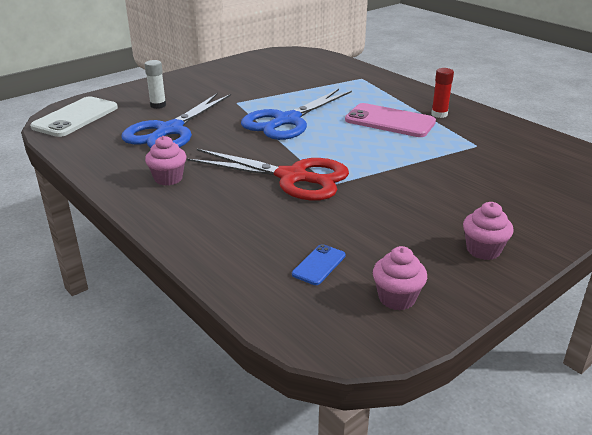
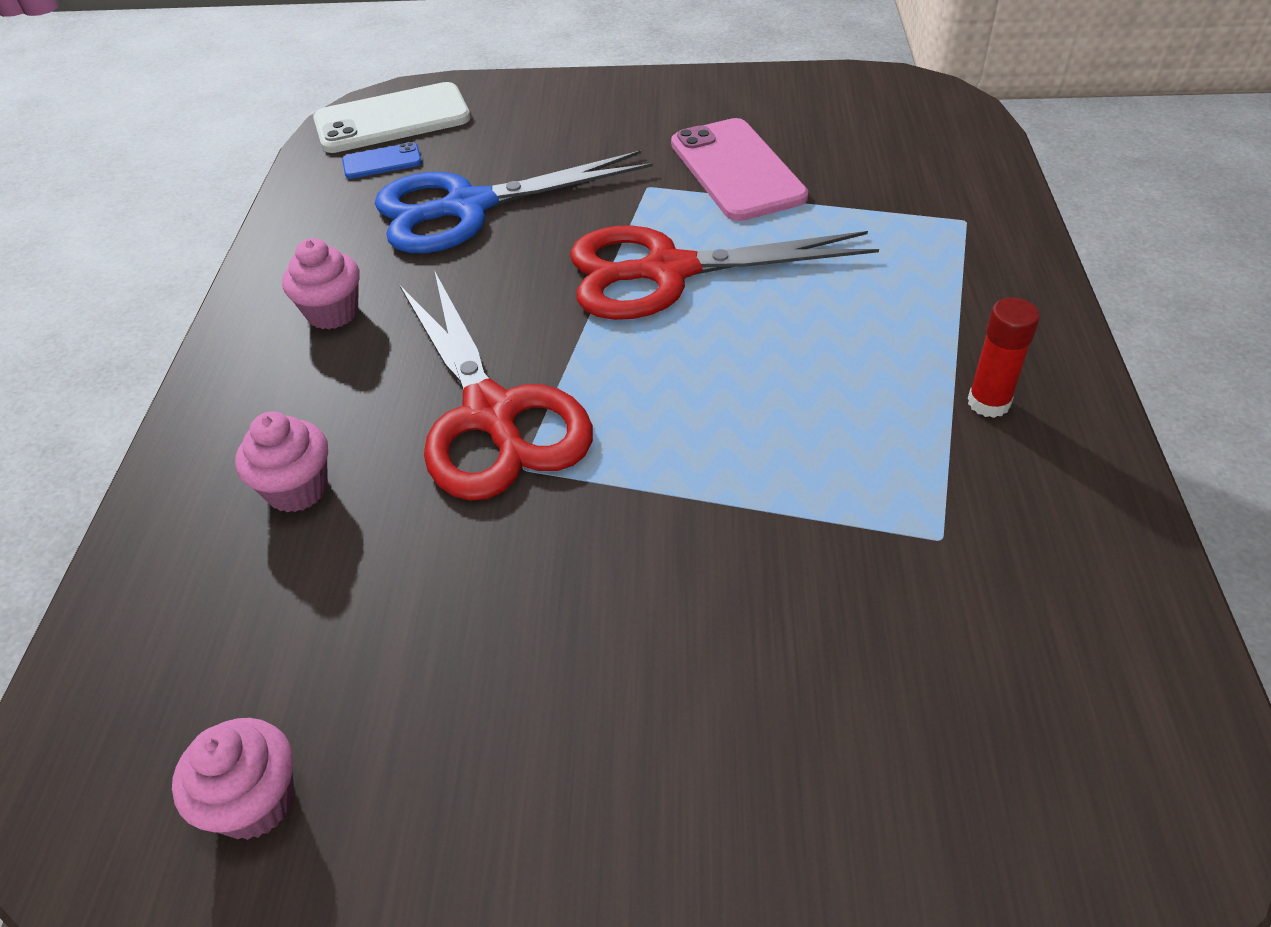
camera: 45 degrees right, 15 degrees up
white glue stick [144,60,166,109] -> none
blue scissors [241,89,352,140] -> red scissors [570,225,879,320]
blue phone [292,244,345,285] -> blue phone moved to [342,142,422,179]
pink phone [345,103,436,137] -> pink phone moved to [671,118,809,221]
pink cupcake [463,202,514,260] -> pink cupcake moved to [235,412,328,512]

